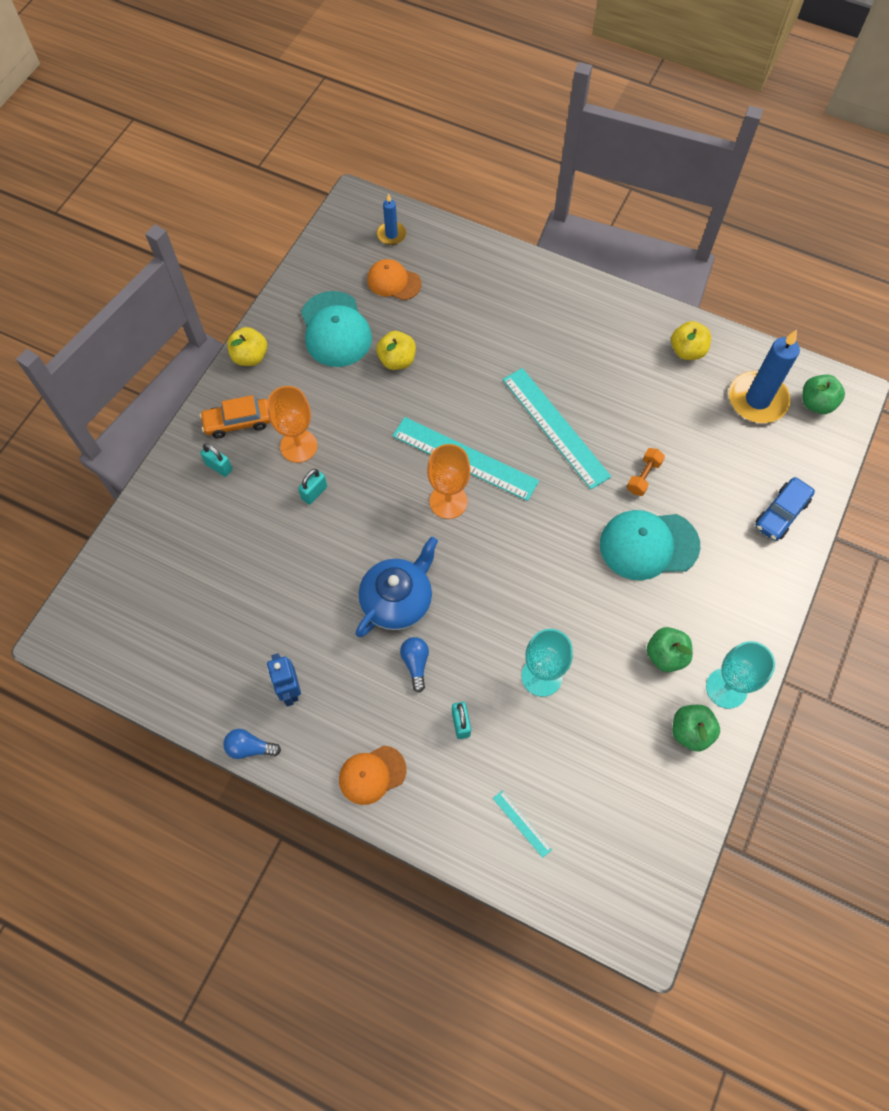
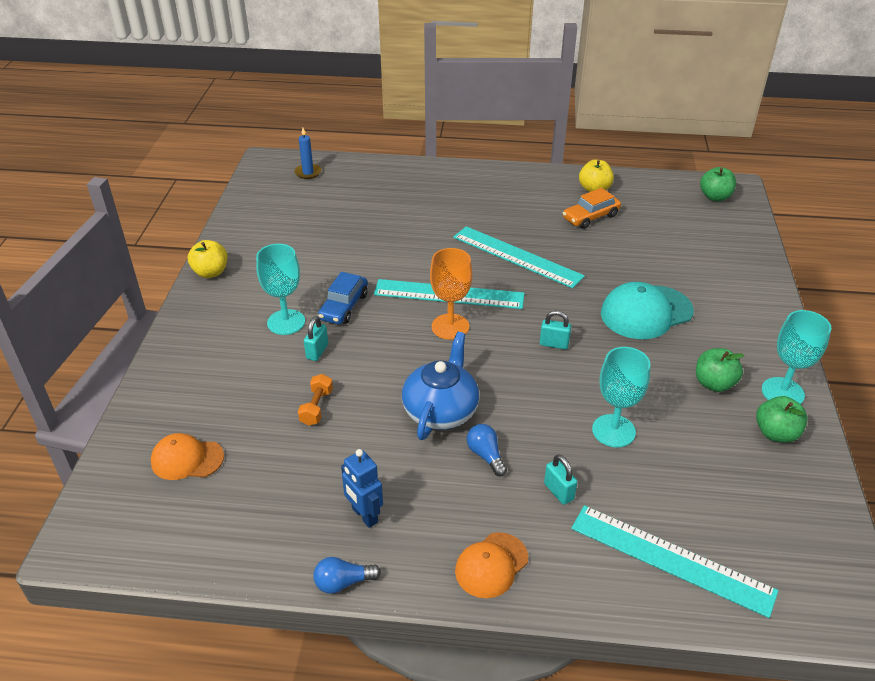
camera: 20 degrees left, 25 degrees down
orange car [200,395,271,438] -> orange car moved to [563,188,621,229]
turquoise padlock [200,443,232,477] -> turquoise padlock moved to [540,311,571,349]
orange goblet [267,386,317,463] -> turquoise goblet [256,244,305,335]
turquoise cap [301,291,372,367] -> none
orange cap [367,259,421,300] -> orange cap moved to [151,433,224,480]
yellow apple [376,331,416,370] -> none
turquoise ruler [493,791,552,858] -> turquoise ruler [571,505,779,618], size x2.37
orange dumbbell [627,448,665,496] -> orange dumbbell moved to [298,374,333,426]
blue candle [729,330,800,423] -> none
blue car [755,477,815,541] -> blue car moved to [318,272,368,324]

